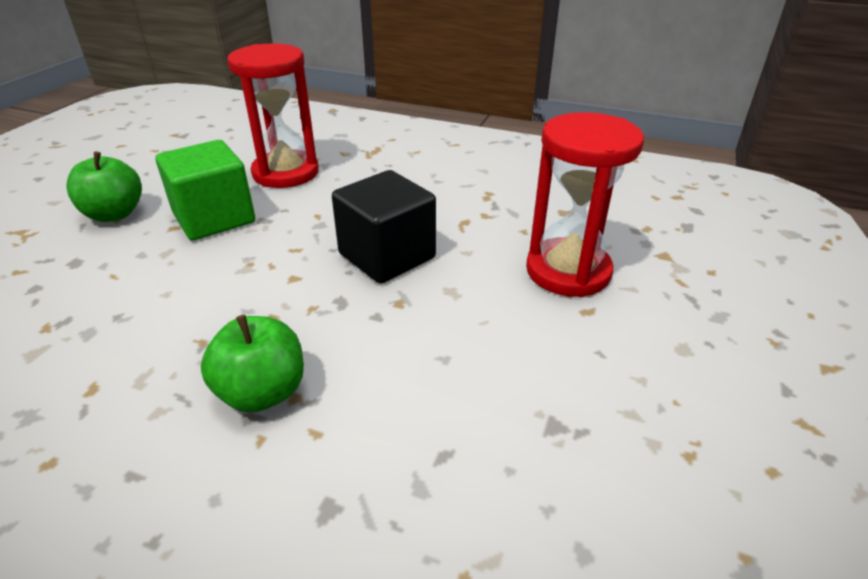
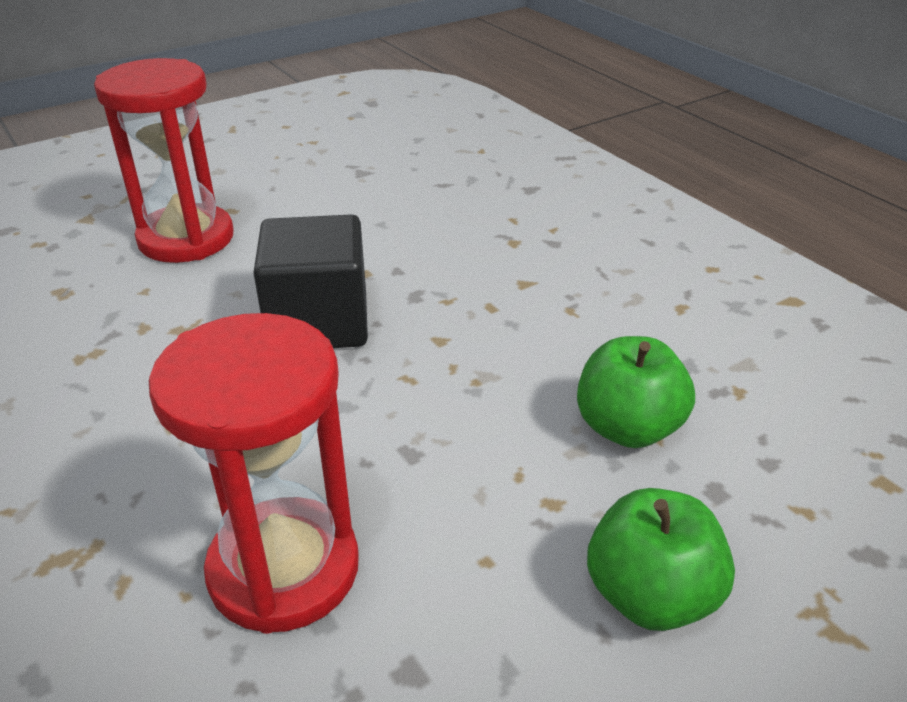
camera: 145 degrees left, 0 degrees up
green cube [156,140,255,240] -> none
green apple [201,315,304,413] -> green apple moved to [577,336,695,448]

